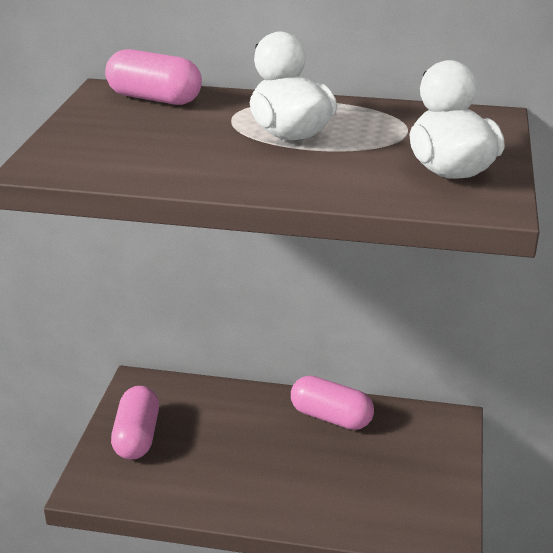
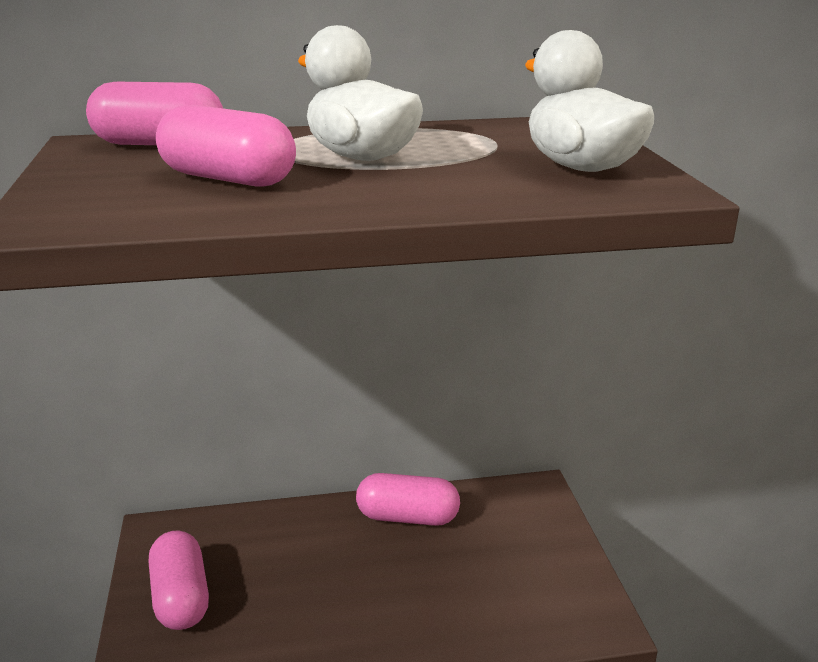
camera: 20 degrees left, 5 degrees down
none -> pink capsule [156,105,296,187]

